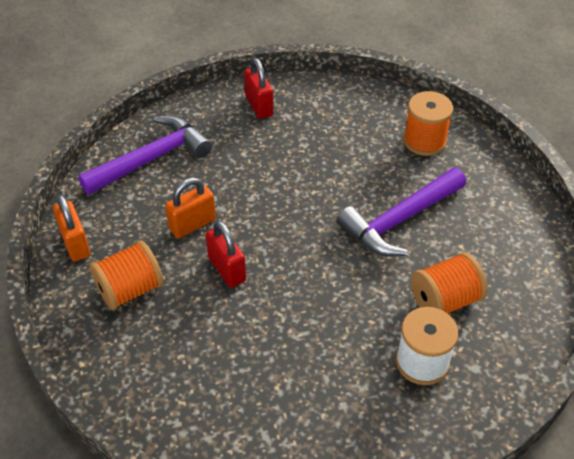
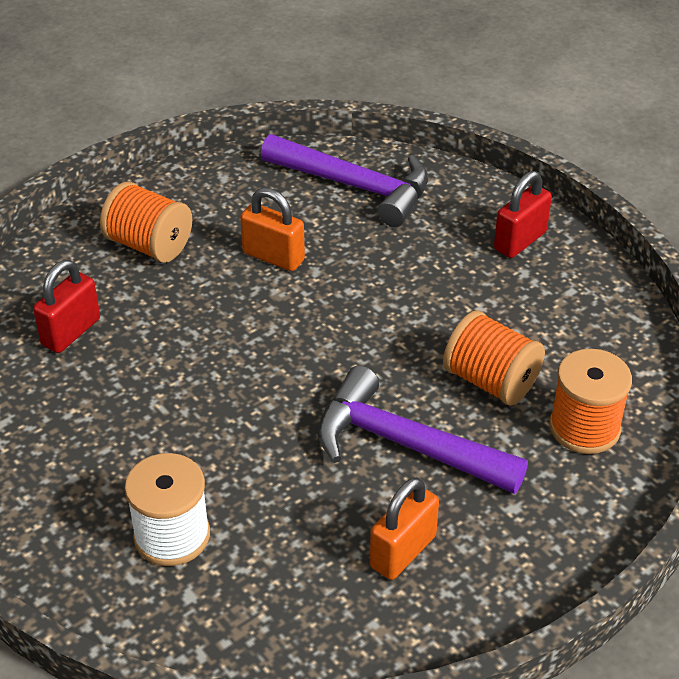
camera: 65 degrees right, 5 degrees down
orange padlock [53,195,90,261] -> orange padlock moved to [370,477,439,580]
red padlock [206,220,246,288] -> red padlock moved to [33,260,100,353]
orange spool [411,252,488,313] -> orange spool moved to [443,310,545,406]

